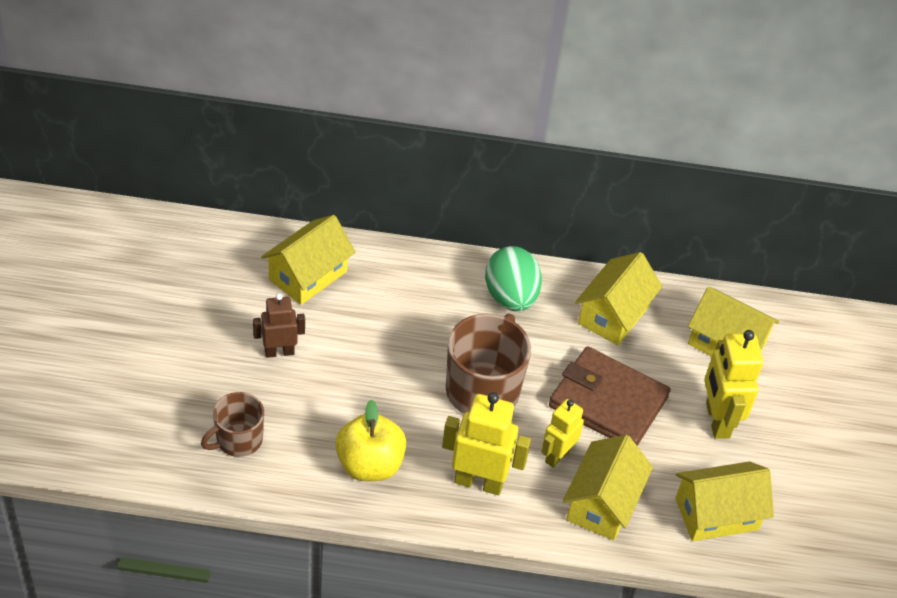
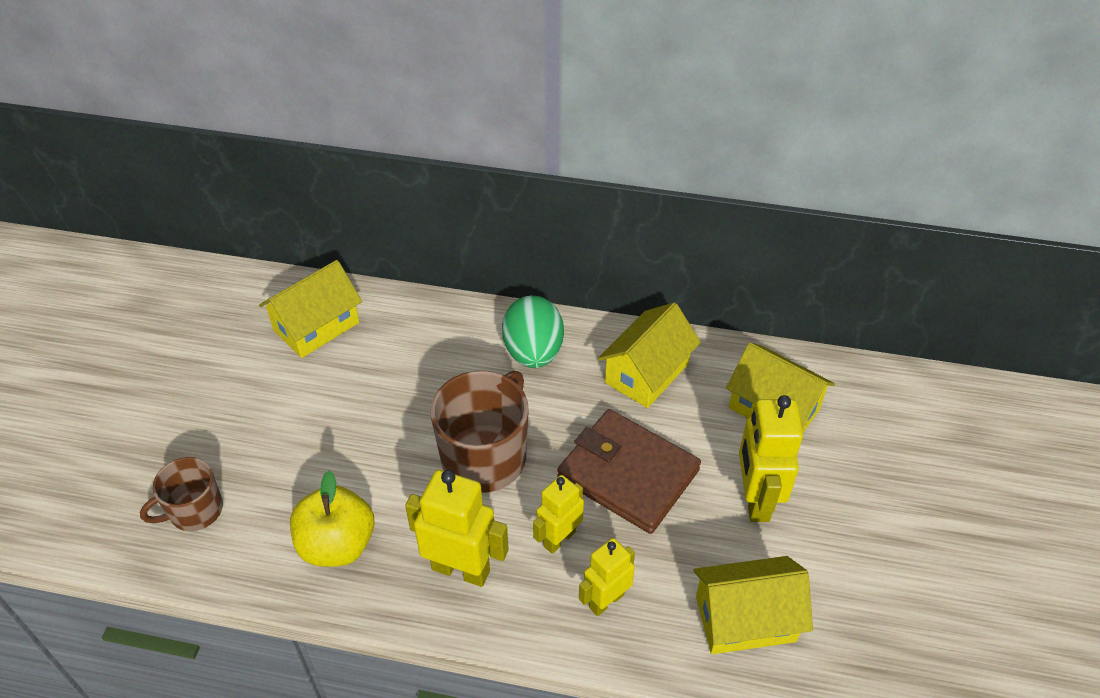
camera: 10 degrees right, 0 degrees up
brown robot [253,293,305,358] -> none
yellow house [563,435,653,540] -> yellow robot [579,538,635,616]

